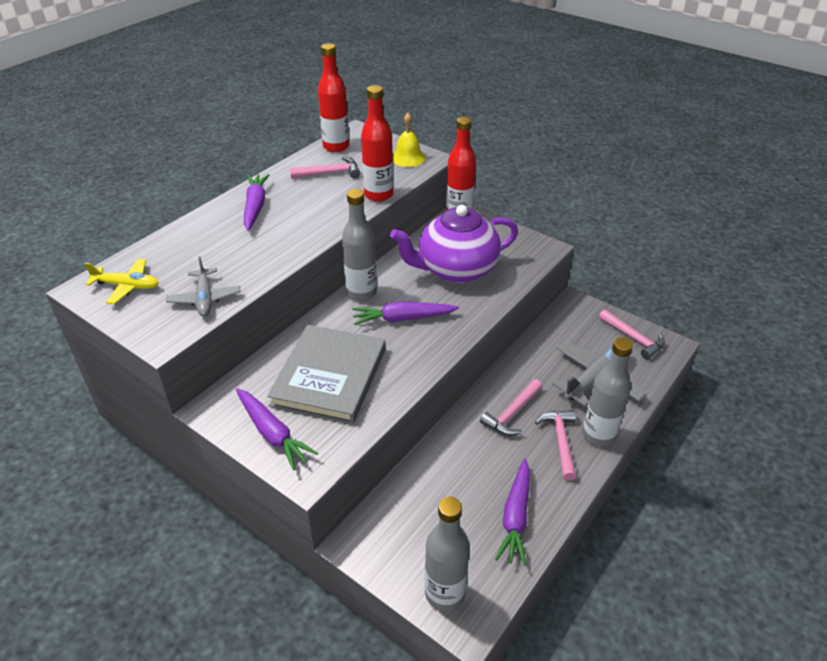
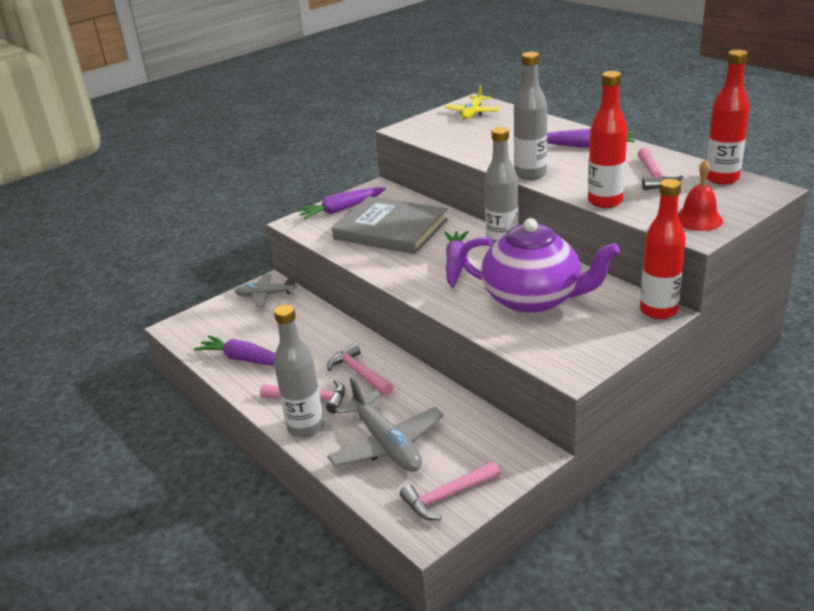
camera: 105 degrees right, 10 degrees down
grey plane [166,256,241,317] -> grey plane moved to [234,274,297,307]
purple teapot [390,205,518,283] -> purple teapot turned 120 degrees clockwise [459,218,620,314]
yellow bell [393,113,426,167] -> red bell [678,160,723,231]
grey bottle [425,497,470,611] -> grey bottle moved to [514,52,547,180]

